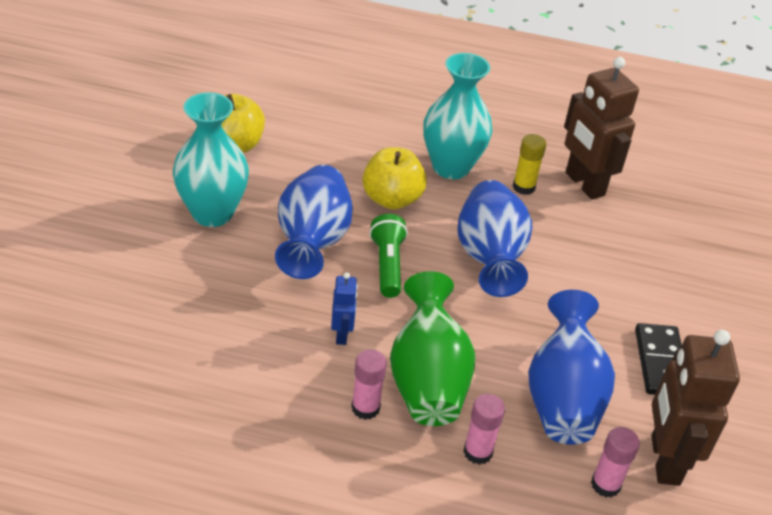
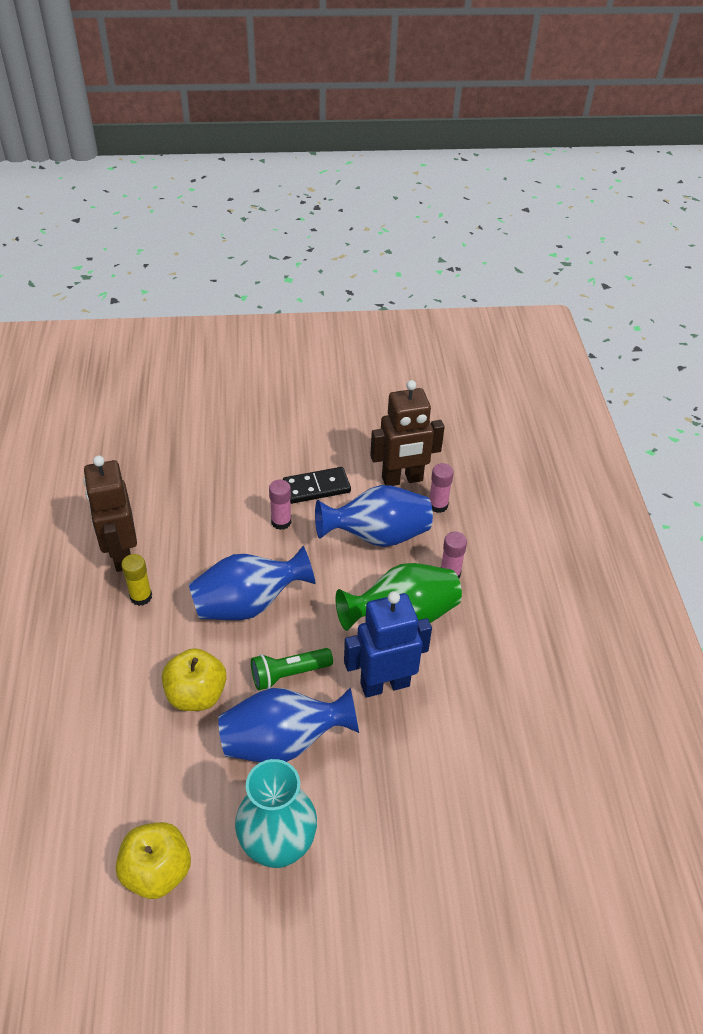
camera: 105 degrees left, 5 degrees up
blue robot [331,272,358,345] -> blue robot [344,591,432,698], size x2.04
pink glue stick [351,349,387,420] -> pink glue stick moved to [269,480,291,530]
turquoise vase [424,53,492,179] -> none
brown robot [564,57,639,200] -> brown robot turned 120 degrees clockwise [84,456,137,572]

